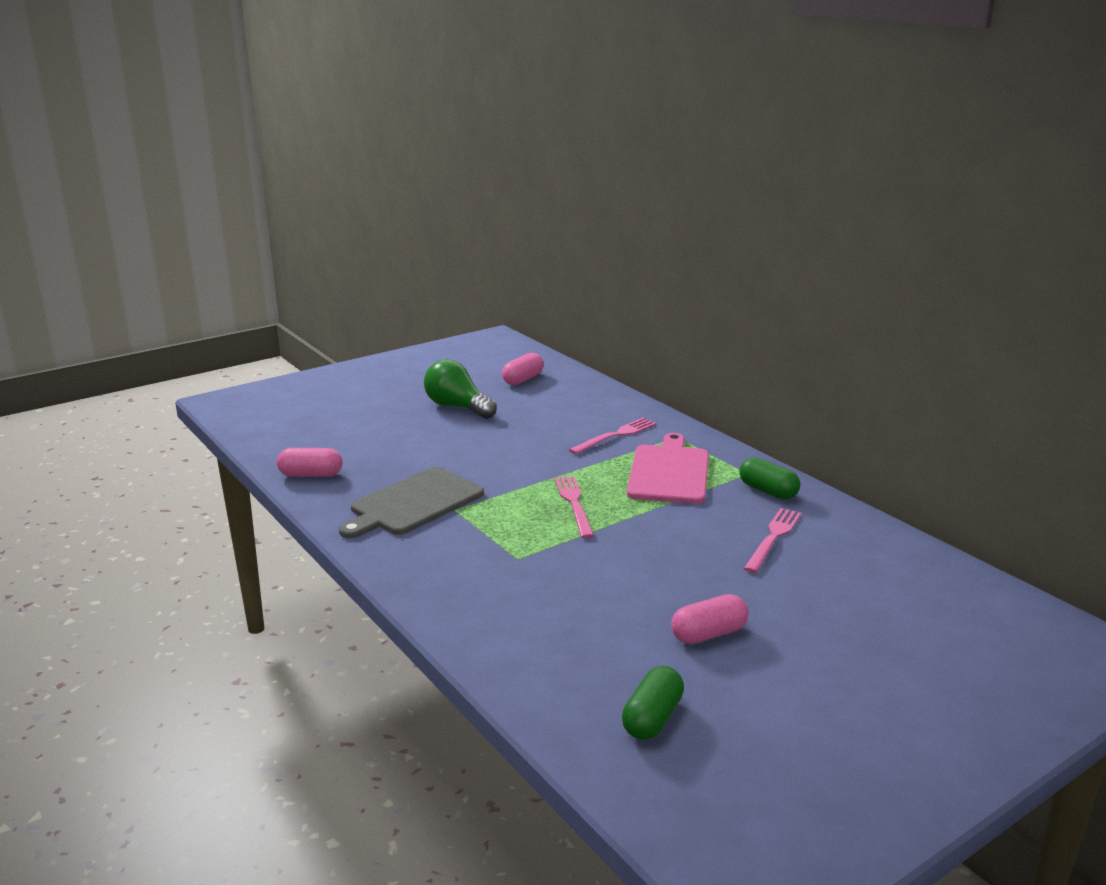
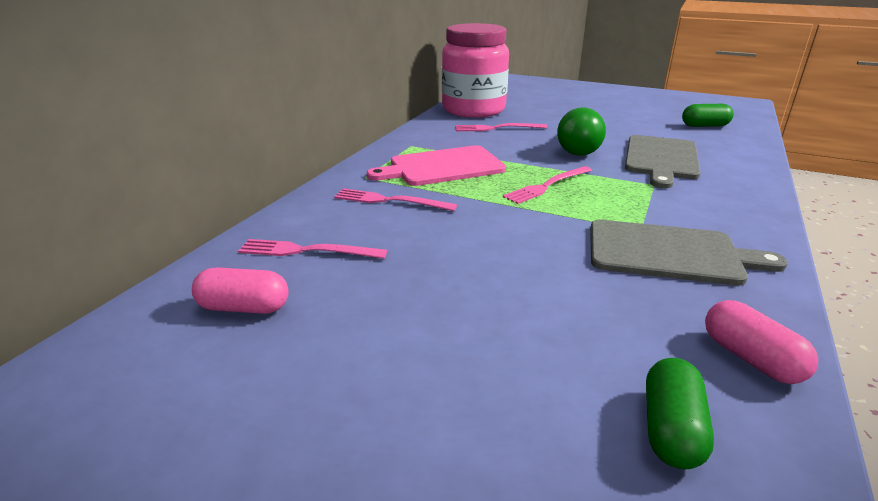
camera: 120 degrees left, 5 degrees up
green light bulb [424,359,497,419] -> green light bulb moved to [557,107,606,156]
pink capsule [671,594,749,644] -> none
green capsule [739,457,800,500] -> green capsule moved to [646,358,714,470]
none -> pink fork [238,239,387,259]
none -> pink jar [442,23,509,118]
none -> grey cutting board [625,135,700,188]

